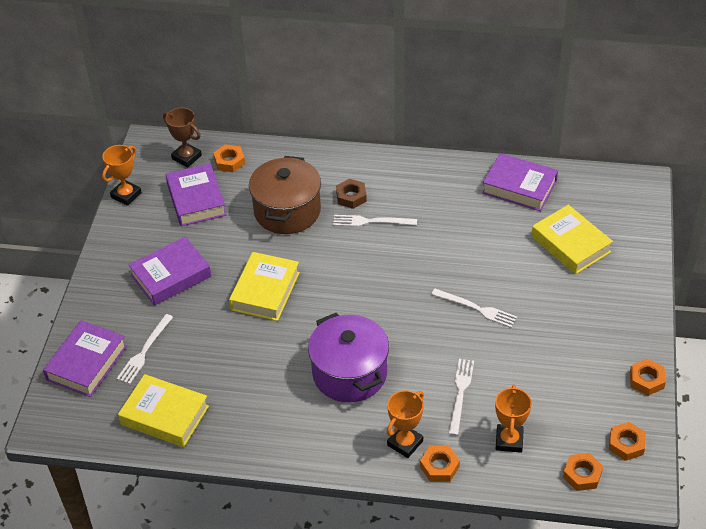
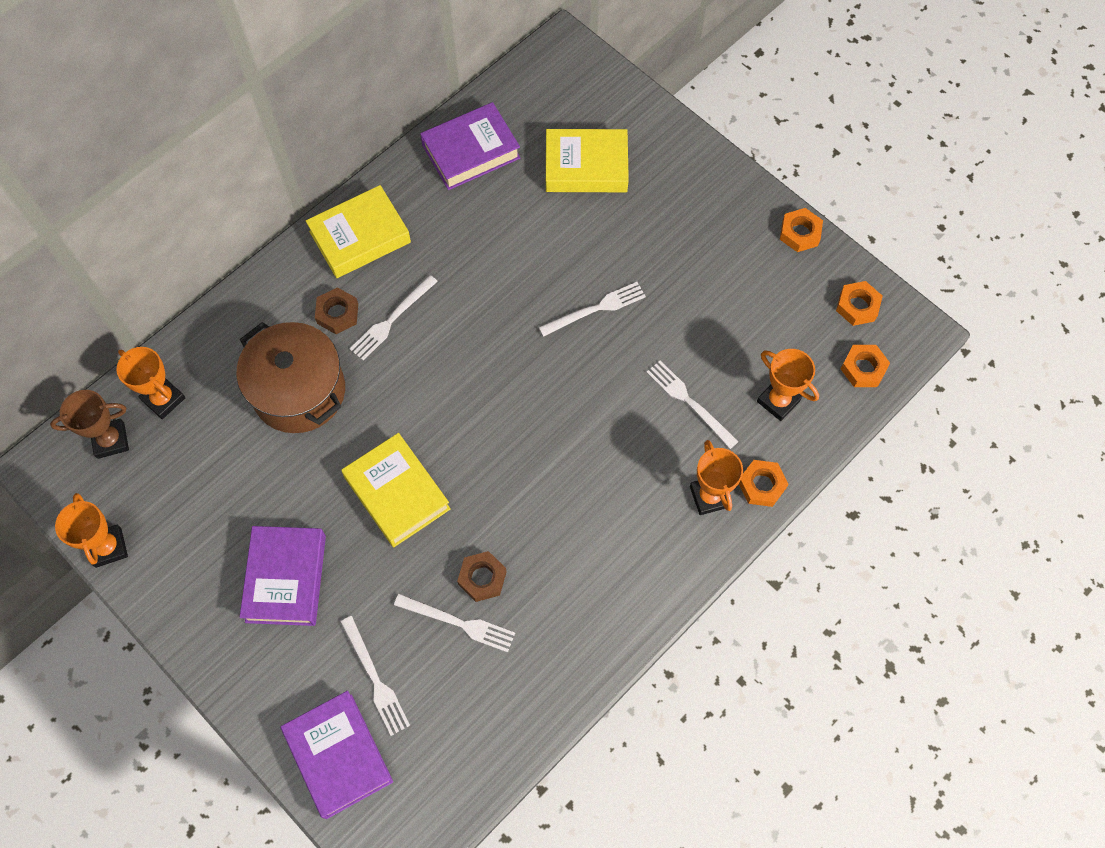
camera: 55 degrees left, 20 degrees up
yellow book [118,374,209,447] -> yellow book moved to [306,185,411,278]
purple book [166,163,226,226] -> none
orange nut [213,144,245,172] -> orange trophy [116,347,185,419]
purple pot [308,313,389,402] -> none
none -> white fork [394,594,515,653]
none -> brown nut [457,551,506,602]

